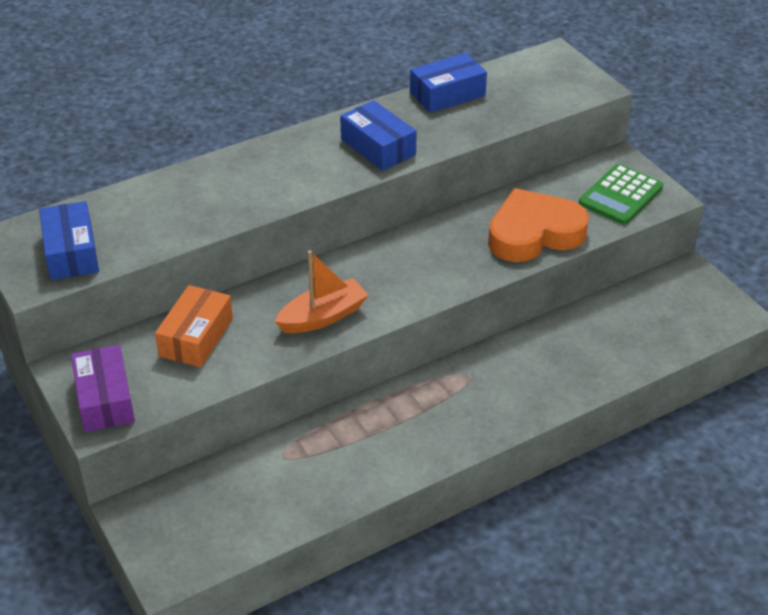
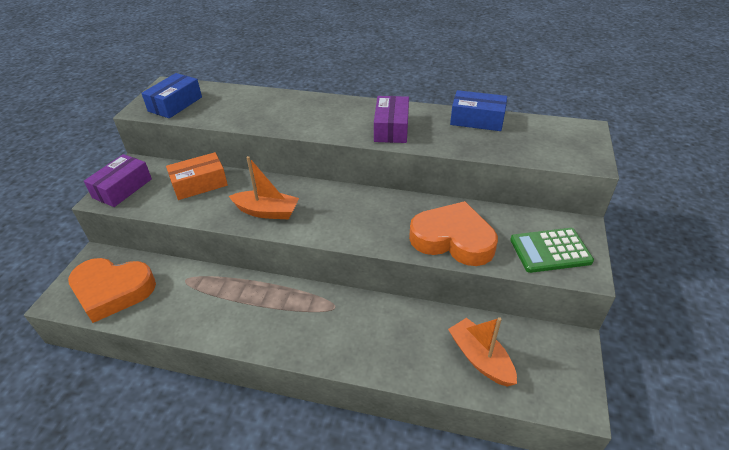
camera: 45 degrees right, 0 degrees up
blue box [340,100,417,171] -> purple box [374,96,409,143]
none -> orange heart [68,258,156,323]
none -> orange boat [448,317,517,387]

